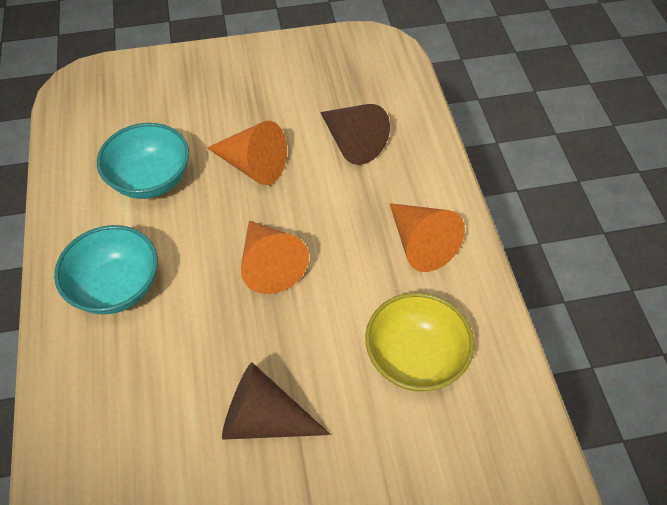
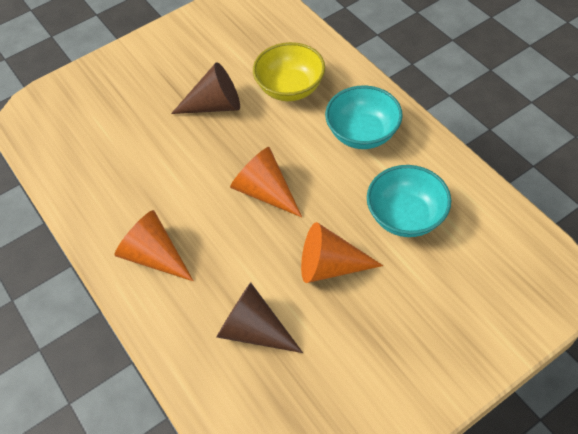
camera: 160 degrees right, 0 degrees up
yellow bowl [365,293,474,392] -> yellow bowl moved to [253,42,325,101]

